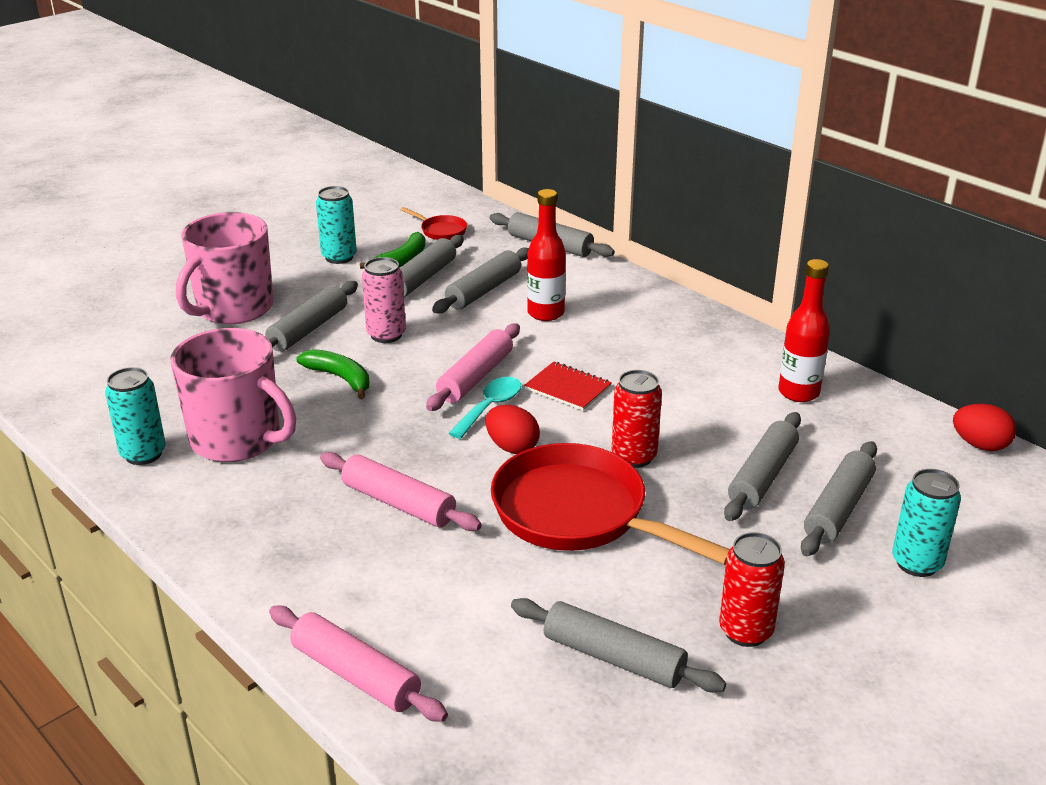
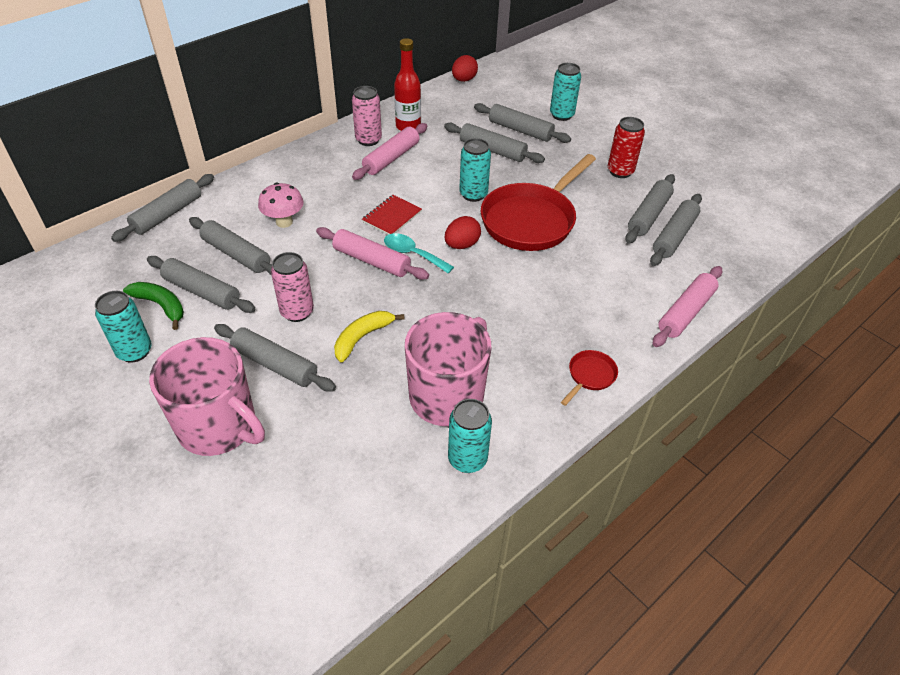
camera: 90 degrees left, 15 degrees up
green banana [297,349,370,399] -> yellow banana [334,311,404,362]
pink rolling pin [320,452,482,531] -> pink rolling pin moved to [352,123,427,180]
red pan [401,207,467,240] -> red pan moved to [561,350,618,406]
red bottle [527,189,566,321] -> pink mushroom [258,183,303,228]
red can [612,370,662,468] -> turquoise can [459,138,491,202]
none -> pink can [352,86,382,146]
none -> grey rolling pin [650,194,702,266]

